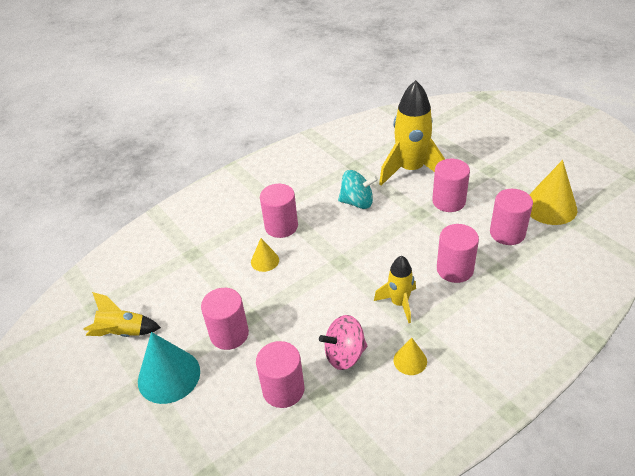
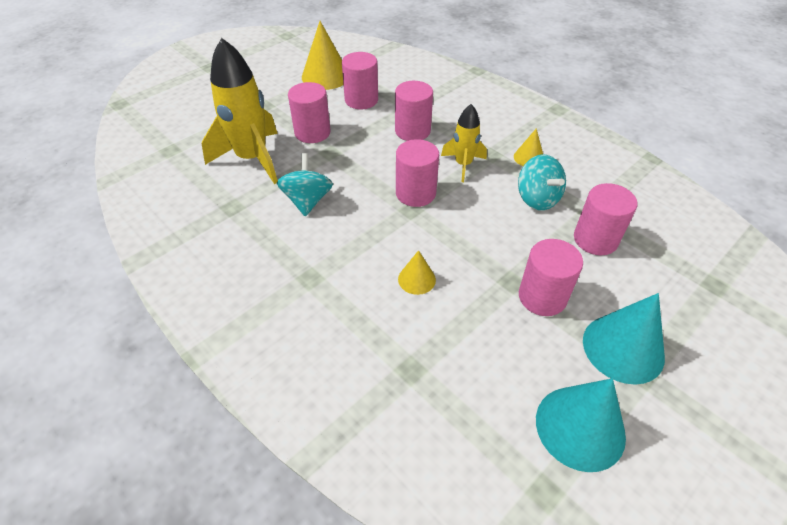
camera: 100 degrees left, 5 degrees up
yellow rocket [83,292,161,337] -> turquoise cone [536,378,626,472]
pink cylinder [260,184,298,238] -> pink cylinder moved to [396,139,439,207]
pink spinning top [319,315,367,370] -> turquoise spinning top [518,154,566,210]

